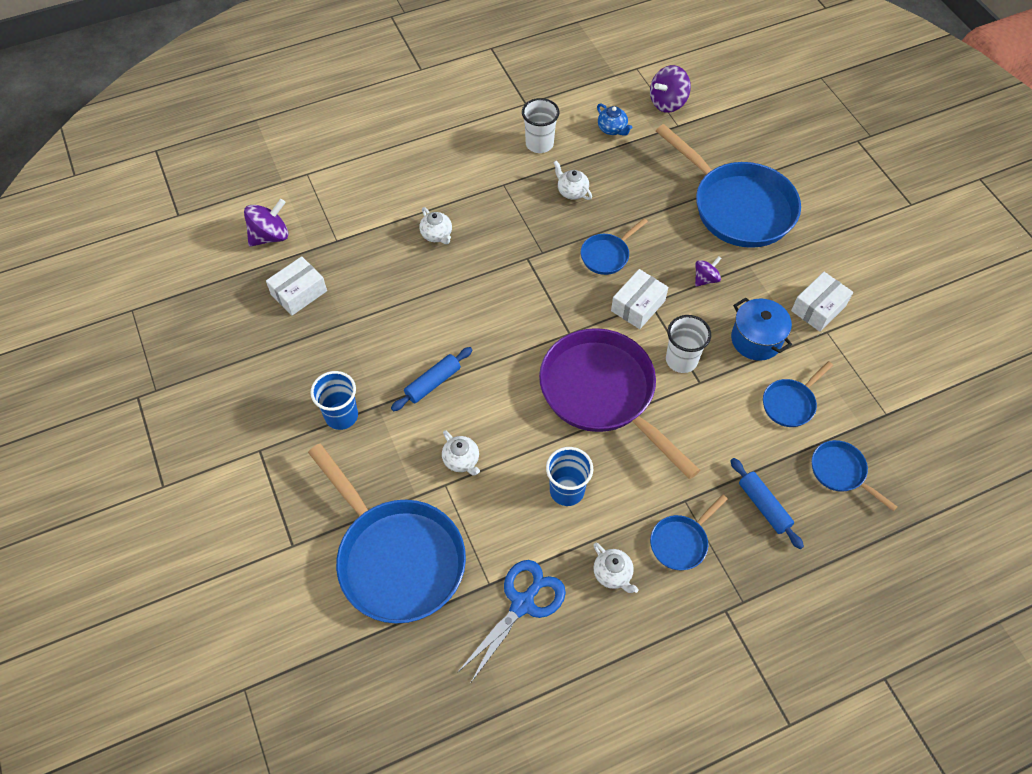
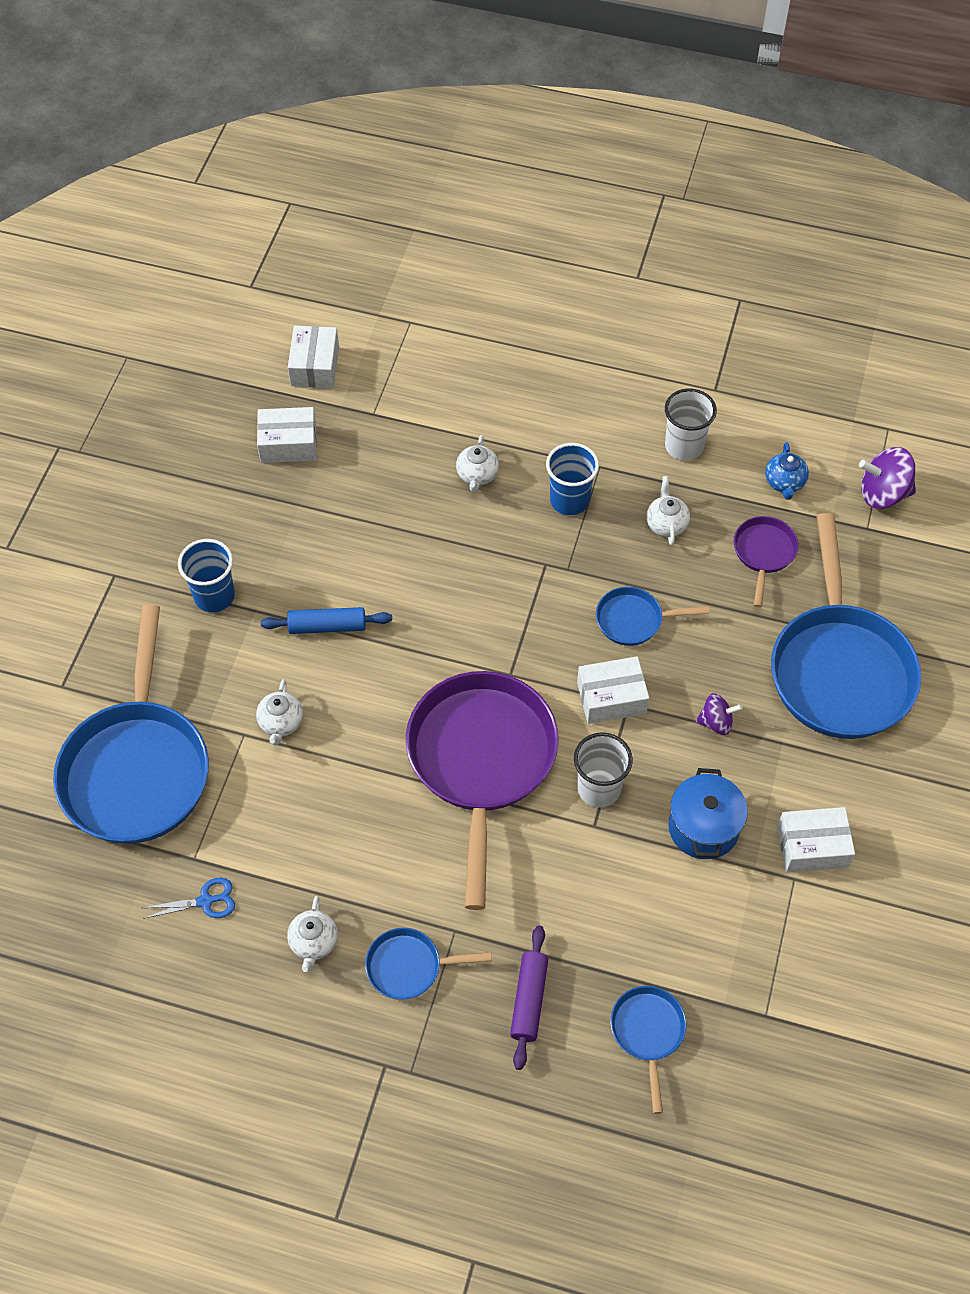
camera: 40 degrees right, 0 degrees up
purple spinning top [244,199,288,247] -> white box [288,326,339,388]
blue scissors [457,560,566,684] -> blue scissors [143,878,235,919], size x0.56
blue cup [546,447,593,506] -> blue cup moved to [546,443,599,515]
blue rolling pin [730,458,804,549] -> purple rolling pin [510,925,548,1070]
blue pan [763,361,833,427] -> none
none -> purple pan [734,516,799,608]

